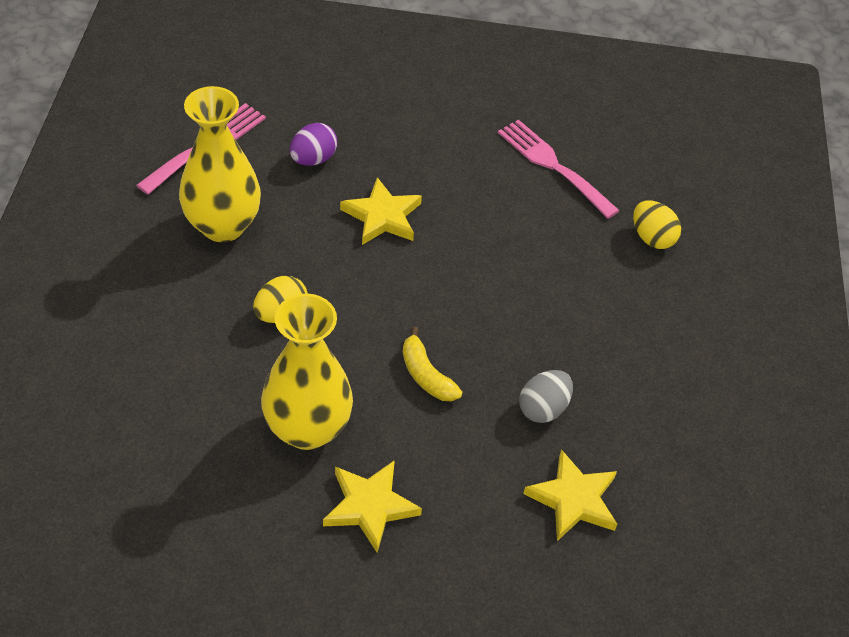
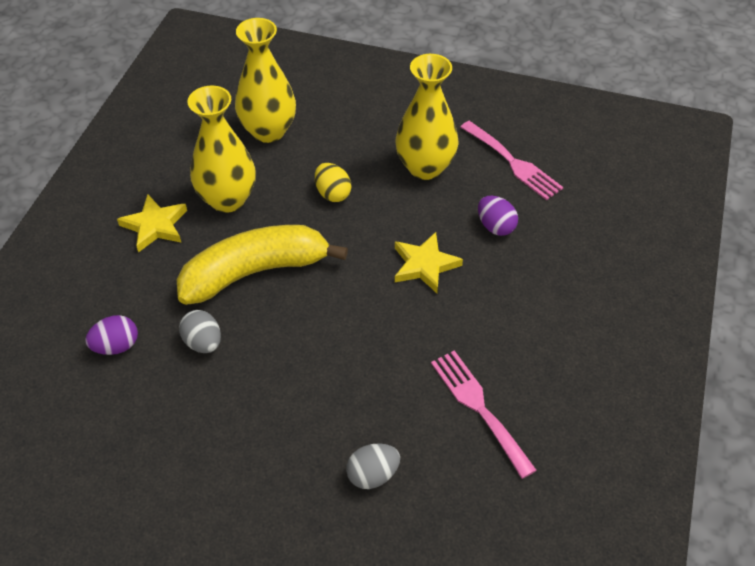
camera: 105 degrees right, 0 degrees up
yellow banana [403,327,462,401] -> yellow banana [177,225,348,305], size x2.29
pink fork [498,120,620,219] -> pink fork turned 90 degrees counterclockwise [431,350,537,479]
yellow star [523,449,617,541] -> purple egg [85,315,138,355]
yellow egg [633,200,681,249] -> grey egg [346,443,400,489]
none -> yellow vase [235,18,296,143]

